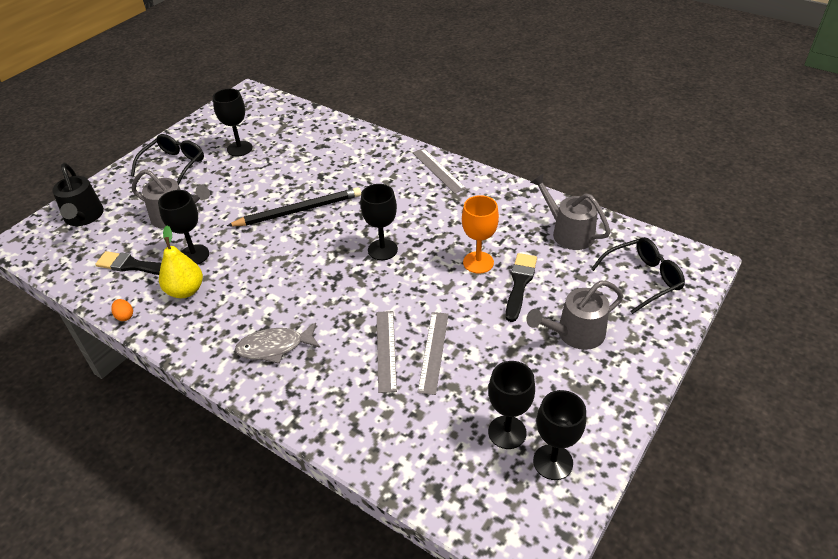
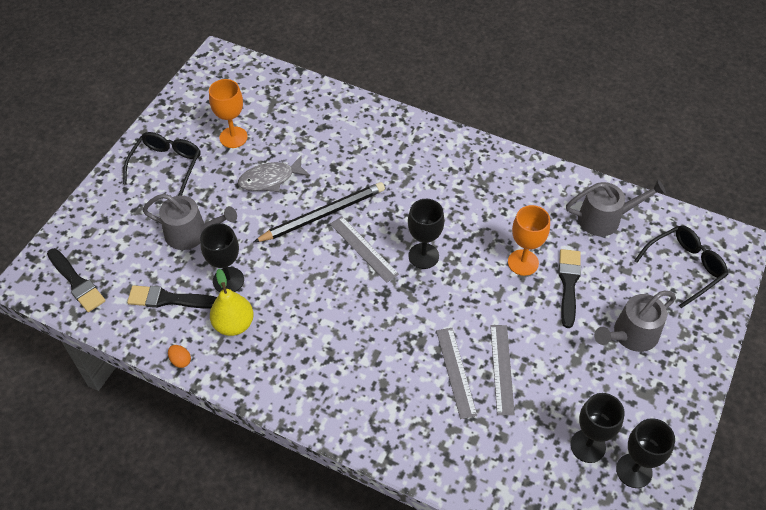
camera: 10 degrees left, 10 degrees up
black watering can [52,163,104,226] -> none
black goblet [213,88,253,156] -> orange goblet [209,79,248,148]
grey fish [235,323,320,364] -> grey fish moved to [238,156,310,192]
grey ruler [412,148,466,194] -> grey ruler moved to [330,216,399,283]
grey watering can [530,174,610,250] -> grey watering can turned 135 degrees clockwise [566,179,666,236]
none -> black brush [47,248,106,312]

